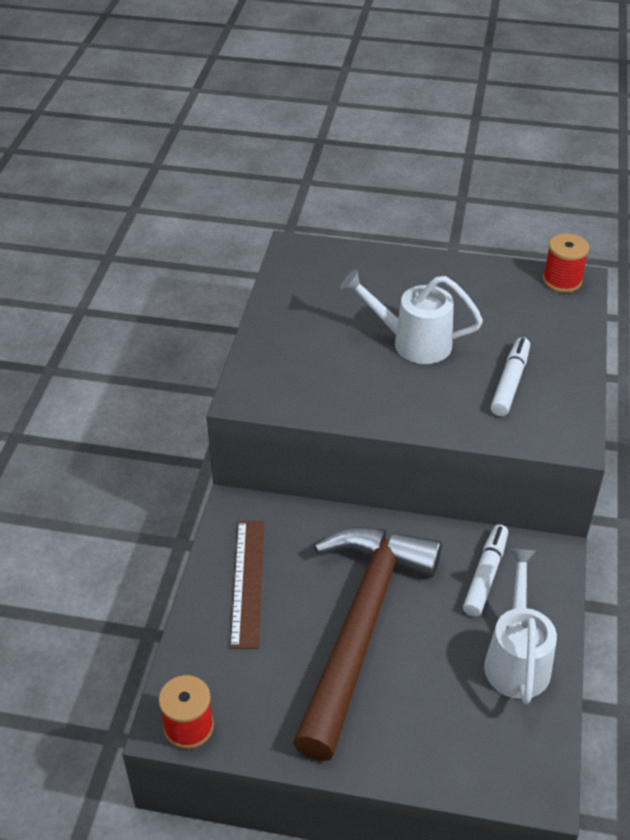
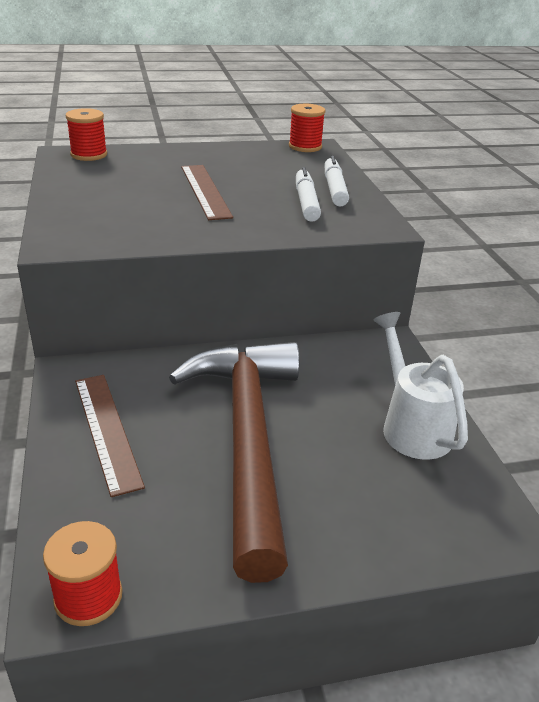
camera: 25 degrees left, 10 degrees down
white watering can [341,269,483,364] -> brown ruler [181,165,233,220]
white marker [463,525,508,617] -> white marker moved to [325,156,349,206]
none -> red spool [65,108,107,161]

